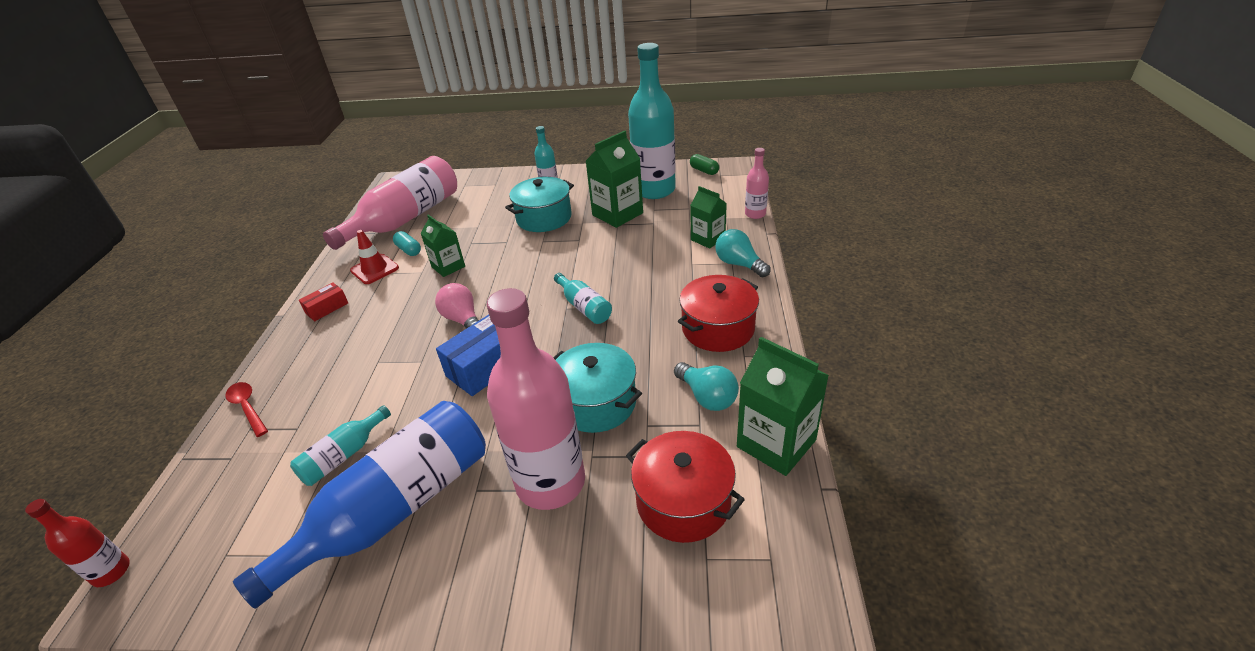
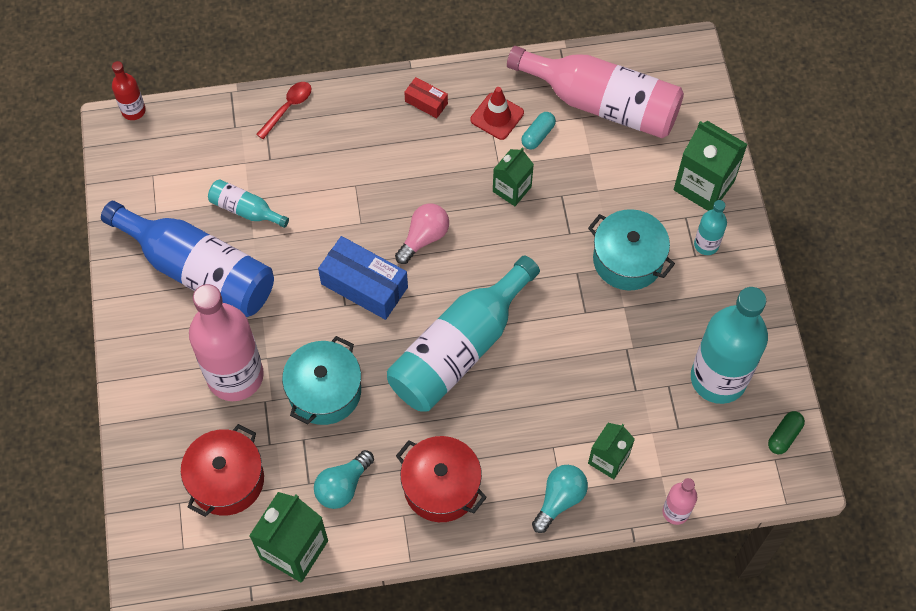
camera: 75 degrees right, 25 degrees up
turquoise bottle [554,273,612,324] -> turquoise bottle [387,255,540,411], size x2.17
green carton [586,130,643,228] -> green carton moved to [674,121,748,211]

